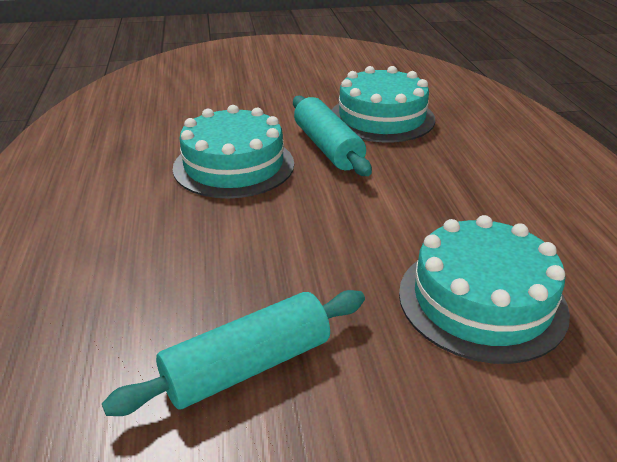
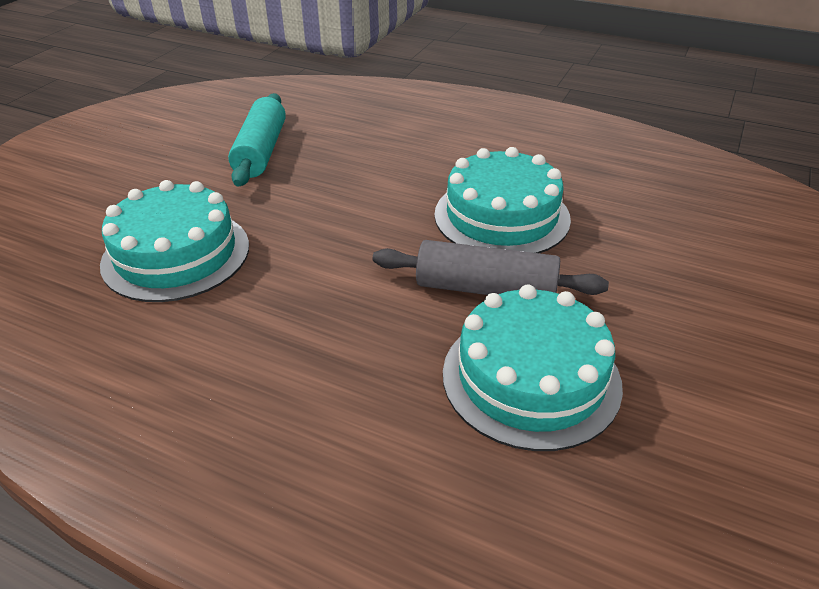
camera: 125 degrees right, 5 degrees up
turquoise rolling pin [293,96,372,176] -> grey rolling pin [373,240,609,295]

